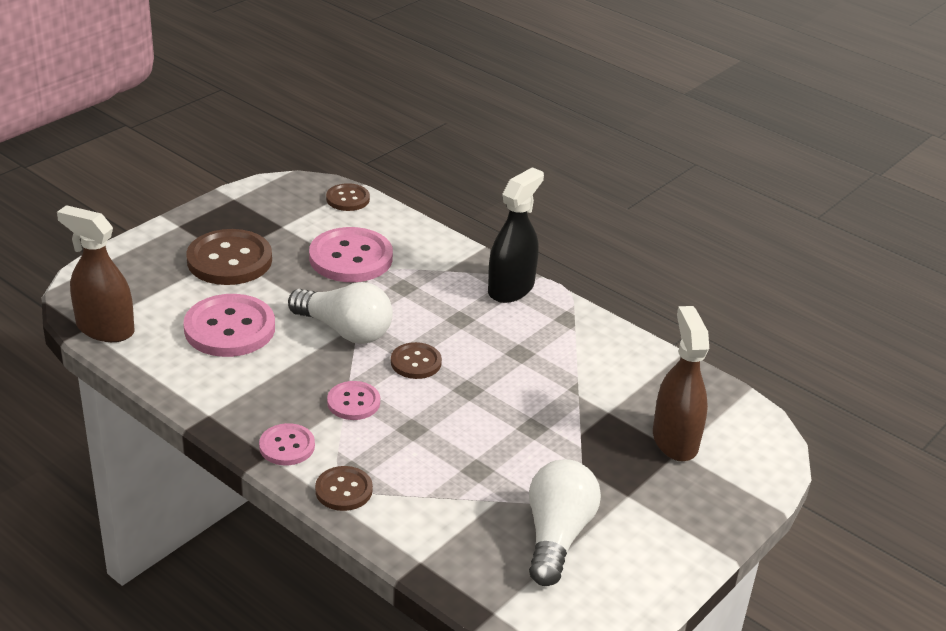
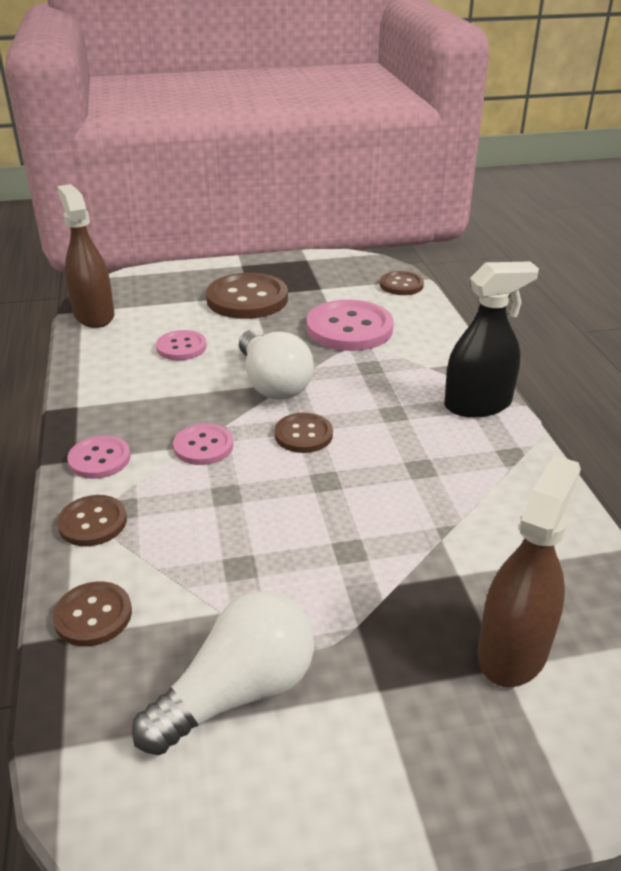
camera: 40 degrees right, 0 degrees up
pink button [184,294,275,357] -> pink button [156,330,207,360], size x0.55
none -> brown button [53,581,132,646]

